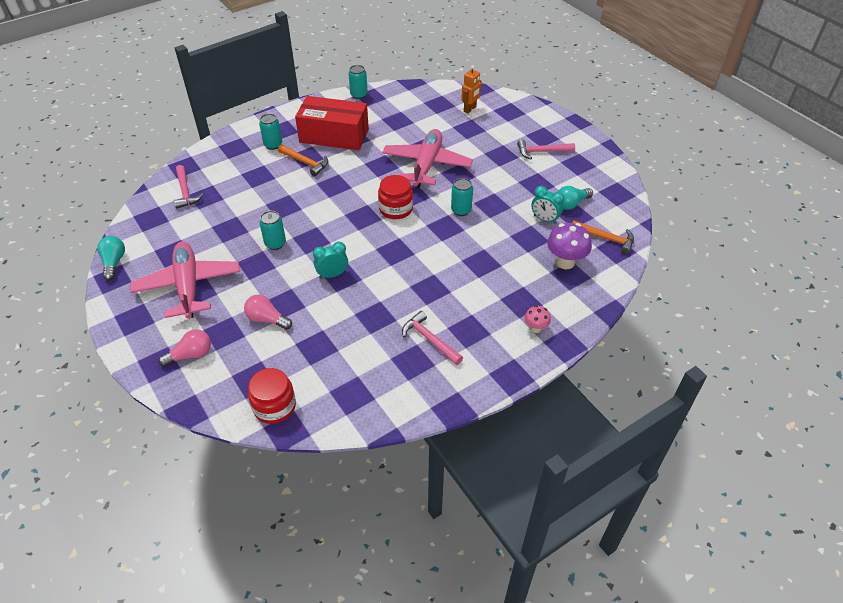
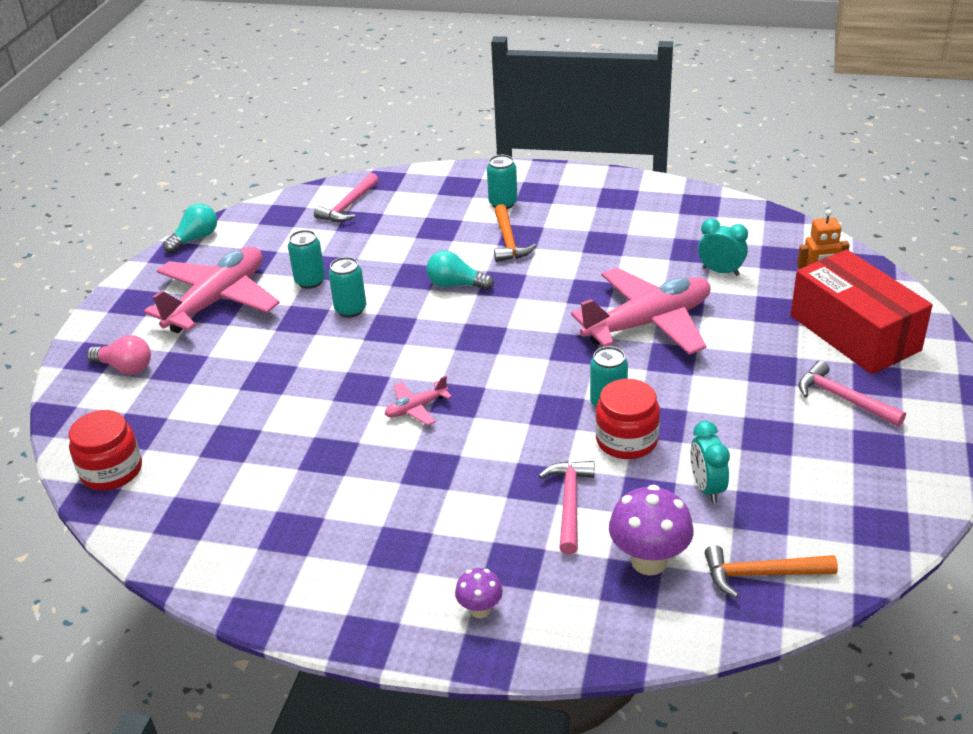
camera: 50 degrees right, 10 degrees down
pink light bulb [244,294,292,330] -> none
red box [295,96,369,150] -> red box moved to [791,249,933,374]
turquoise clock [313,242,348,279] -> turquoise clock moved to [698,219,748,276]
turquoise can [348,65,368,99] -> turquoise can moved to [288,230,325,289]
red jar [378,175,413,219] -> red jar moved to [595,379,660,459]
pink hammer [402,311,463,365] -> pink hammer moved to [539,461,594,554]
pink mushroom [524,305,551,333] -> purple mushroom [455,568,503,618]
turquoise light bulb [558,186,593,210] -> turquoise light bulb moved to [427,251,494,290]
orange hammer [572,220,634,254] -> orange hammer turned 105 degrees clockwise [704,545,838,598]
none -> pink plane [385,376,452,425]

